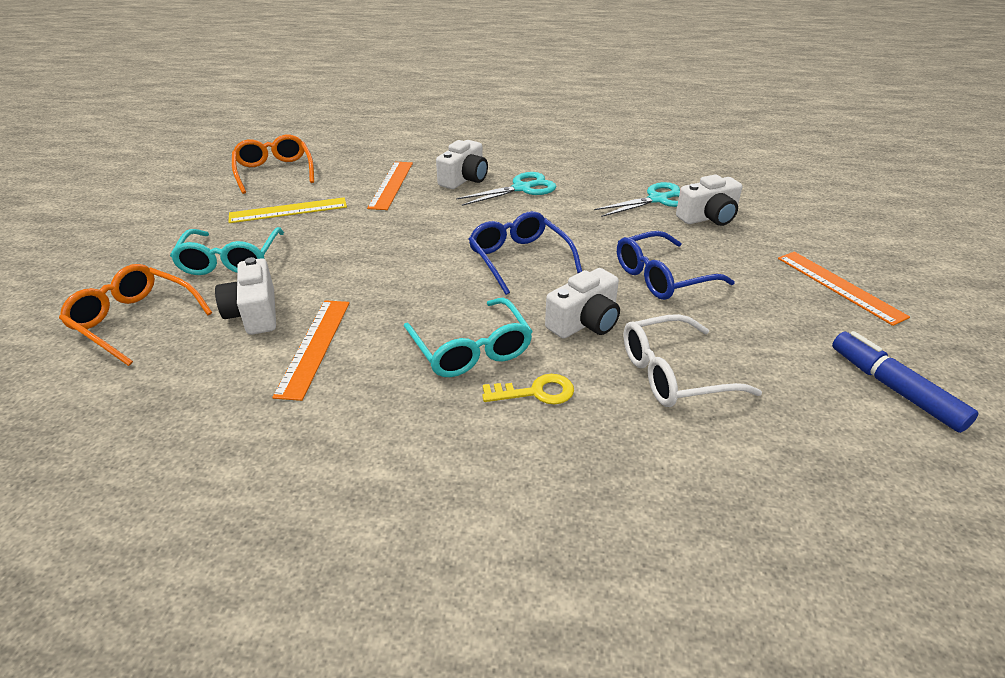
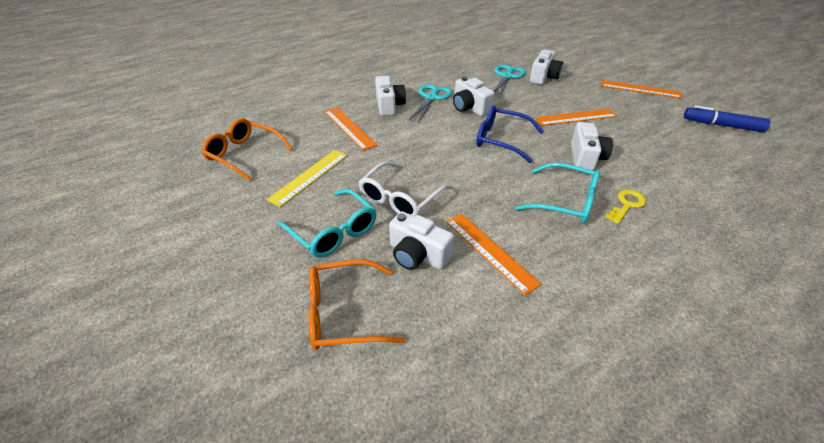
camera: 40 degrees left, 5 degrees up
blue glasses [617,231,735,300] -> orange ruler [535,109,617,126]
white glasses [623,314,762,407] -> white glasses moved to [359,161,451,216]
none -> white camera [453,76,495,116]

